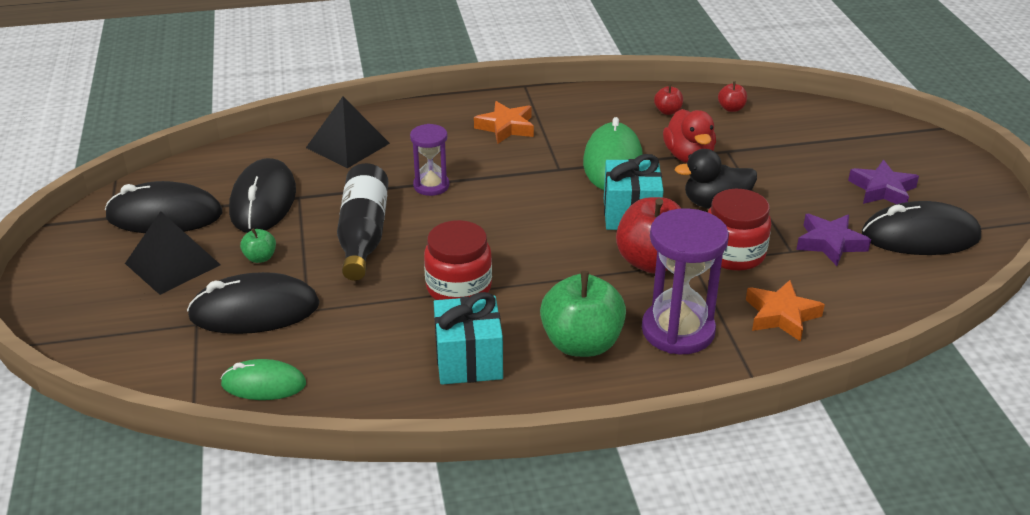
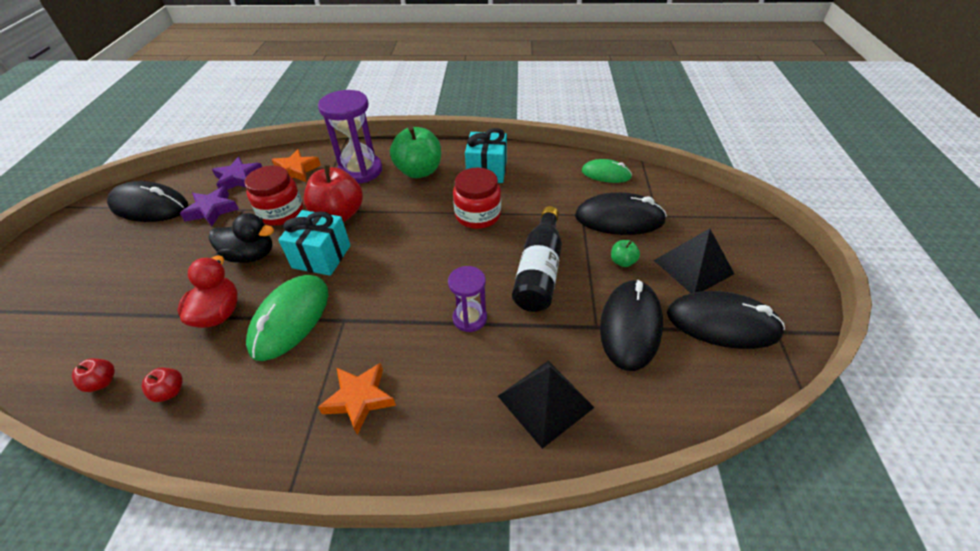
camera: 165 degrees left, 10 degrees up
purple star [848,160,919,204] -> purple star moved to [212,157,262,190]

